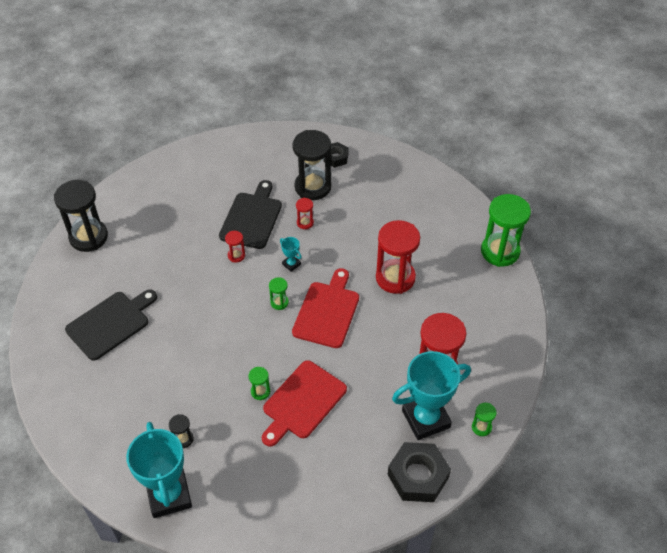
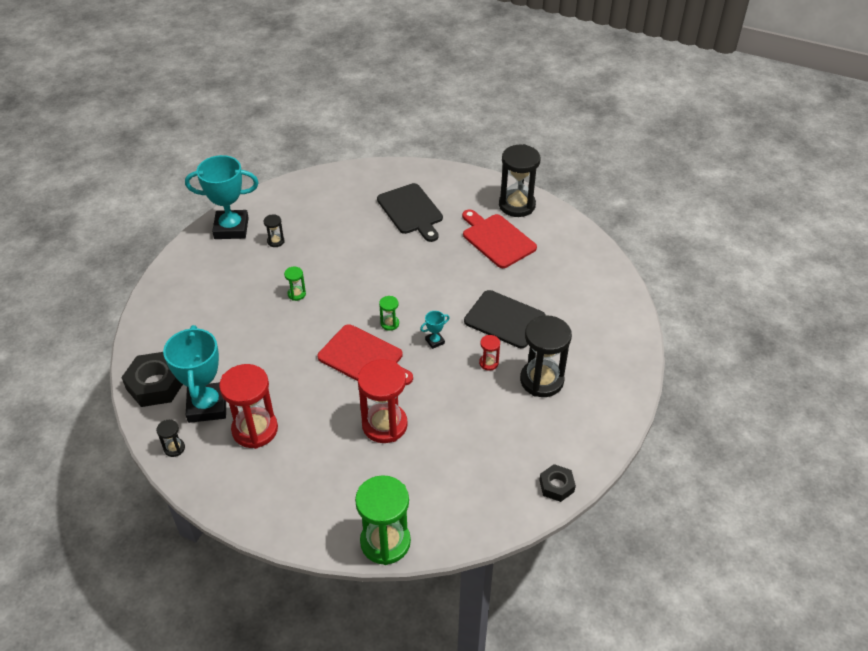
camera: 105 degrees right, 5 degrees down
red hourglass [225,231,245,263] -> none
red cutting board [262,360,347,447] -> red cutting board moved to [462,209,537,268]
black nut [323,142,349,168] -> black nut moved to [539,464,576,502]
green hourglass [472,403,496,436] -> black hourglass [156,420,185,457]

